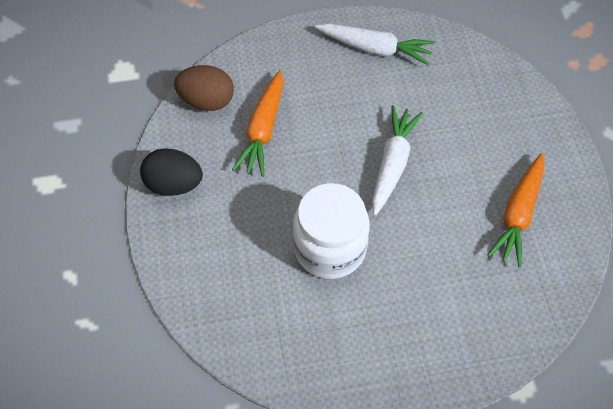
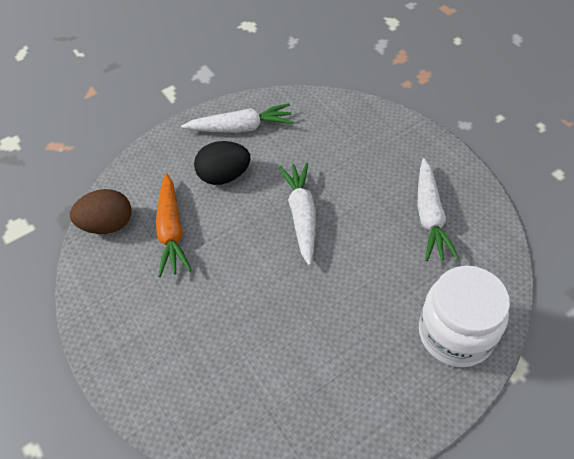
camera: 20 degrees left, 5 degrees down
black egg [140,148,203,196] -> black egg moved to [194,141,250,185]
white jar [293,183,370,279] -> white jar moved to [419,266,510,367]
orange carrot [488,153,544,267] -> white carrot [417,158,459,261]

